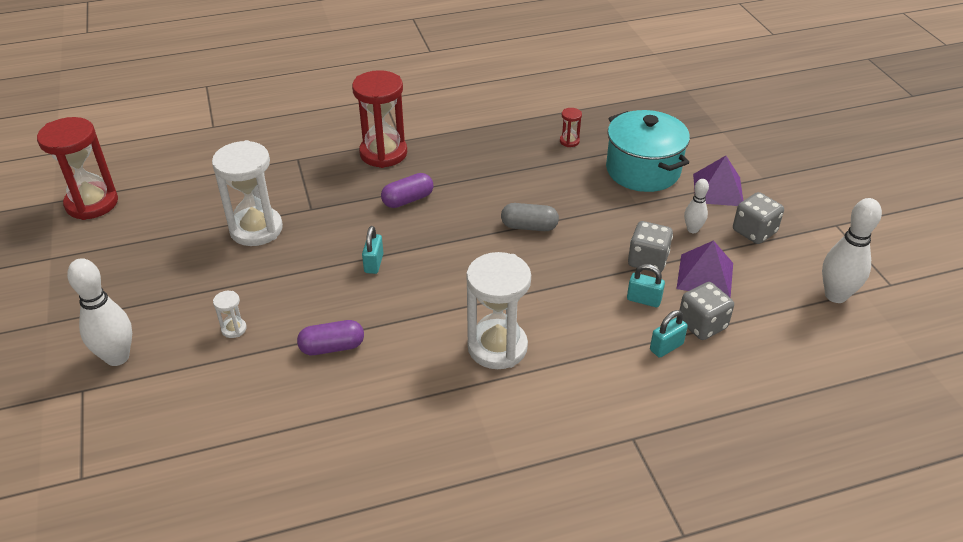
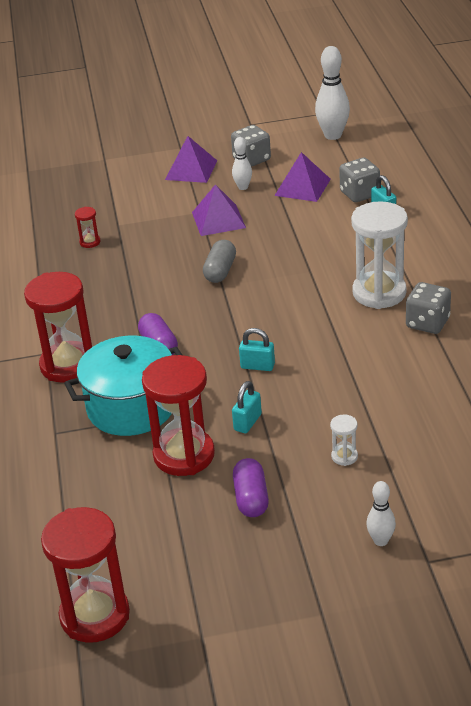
camera: 80 degrees left, 5 degrees down
white bowling pin [67,258,132,366] -> white bowling pin [366,481,396,546], size x0.56
white hourglass [212,140,283,246] -> red hourglass [142,355,215,476]
purple capsule [297,320,364,355] -> purple capsule moved to [233,458,269,517]
turquoise pot [606,110,690,192] -> turquoise pot moved to [64,336,182,436]
turquoise padlock [627,264,665,307] -> turquoise padlock moved to [232,381,262,433]
grey dice [628,221,673,272] -> grey dice moved to [406,282,451,334]
none -> purple pyramid [192,184,246,236]

